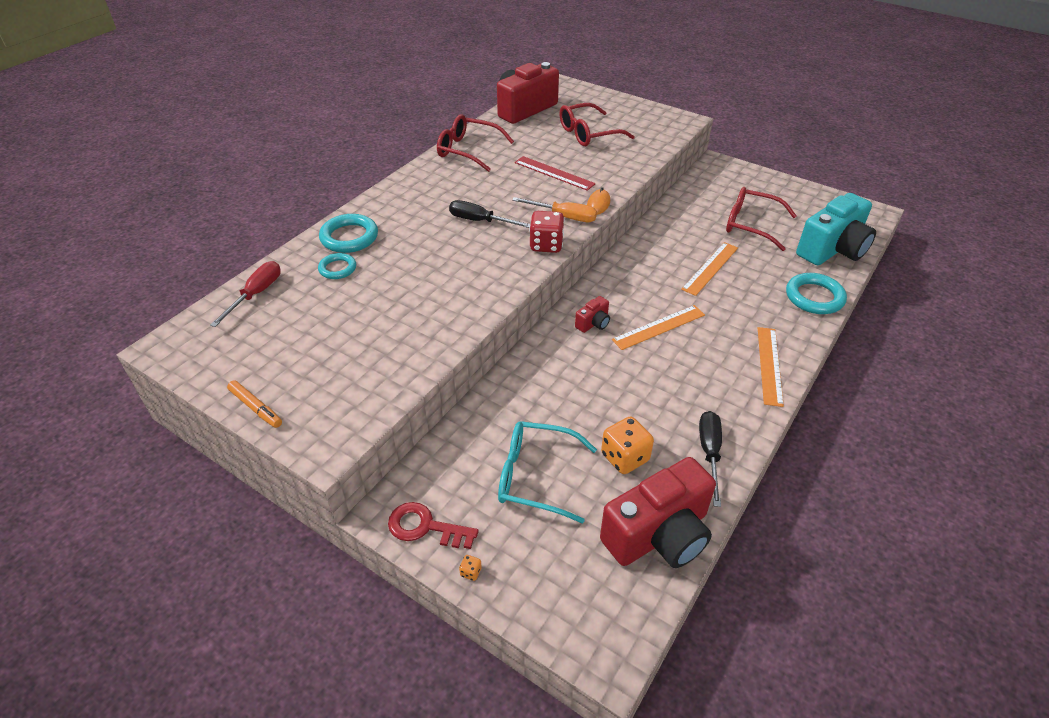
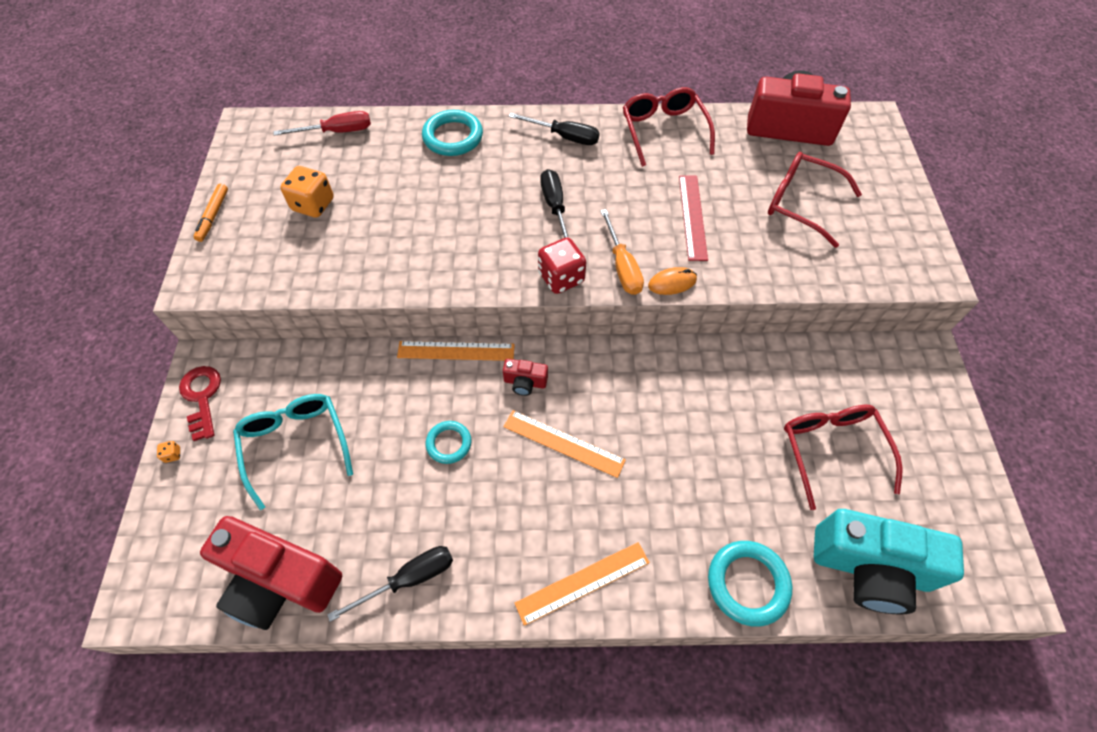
camera: 55 degrees right, 15 degrees up
turquoise ring [318,253,356,279] -> turquoise ring moved to [426,421,471,464]
orange dice [601,417,654,474] -> orange dice moved to [280,166,334,218]
orange ruler [681,242,738,296] -> orange ruler moved to [397,341,515,361]
none -> black screwdriver [508,113,600,145]

